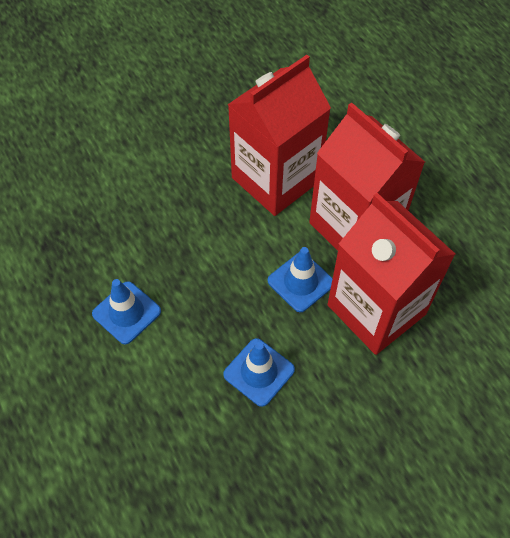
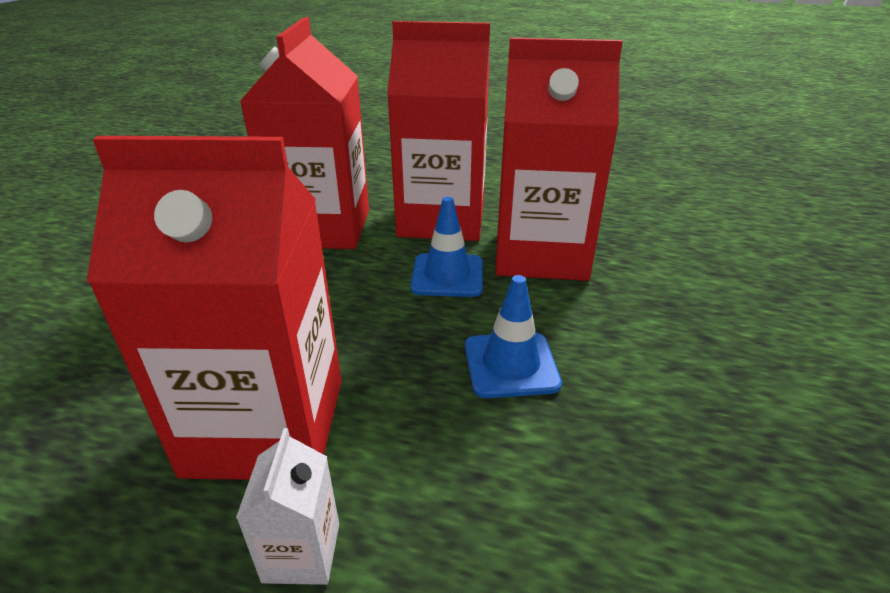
camera: 45 degrees left, 25 degrees down
blue traffic cone [92,279,161,344] -> red carton [87,136,342,480]
none -> white carton [236,428,339,585]

